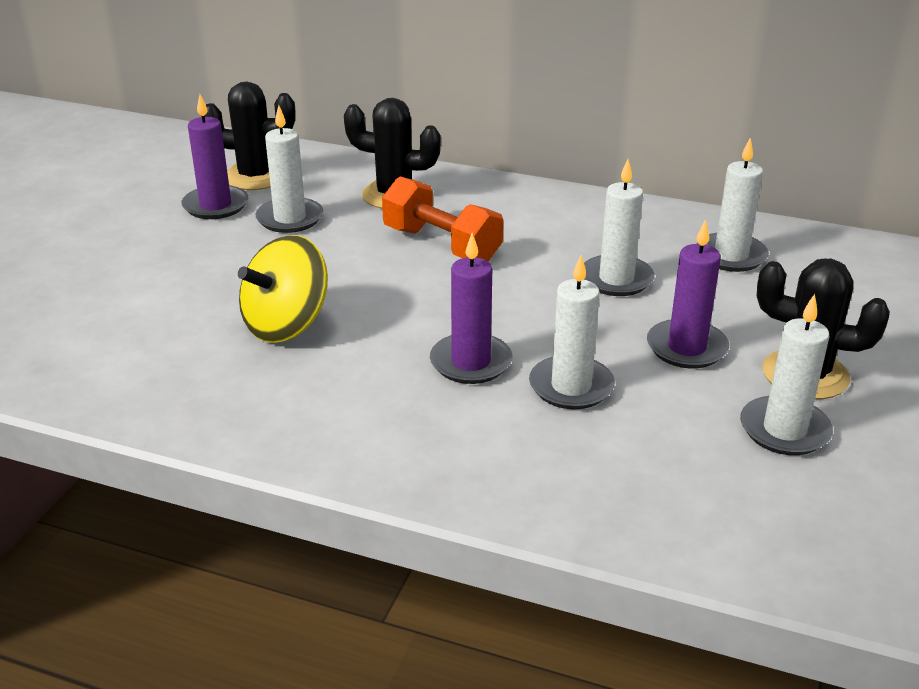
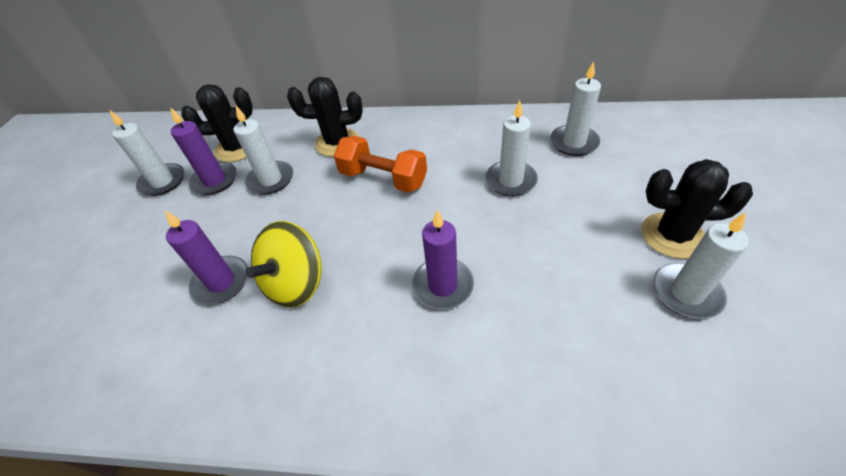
camera: 10 degrees left, 15 degrees up
white candle [529,255,615,409] -> white candle moved to [109,109,184,196]
purple candle [647,219,729,369] -> purple candle moved to [165,210,248,304]

